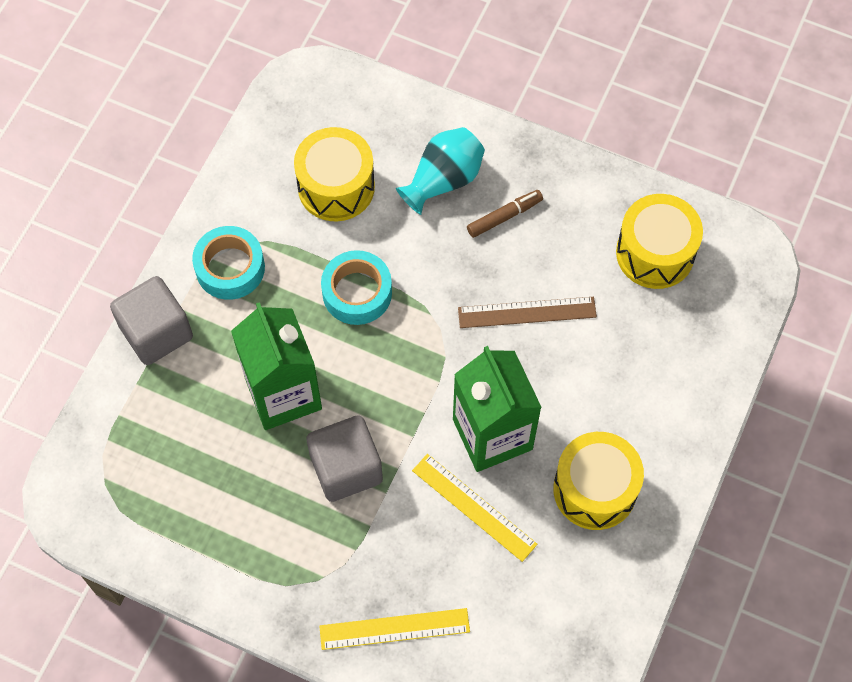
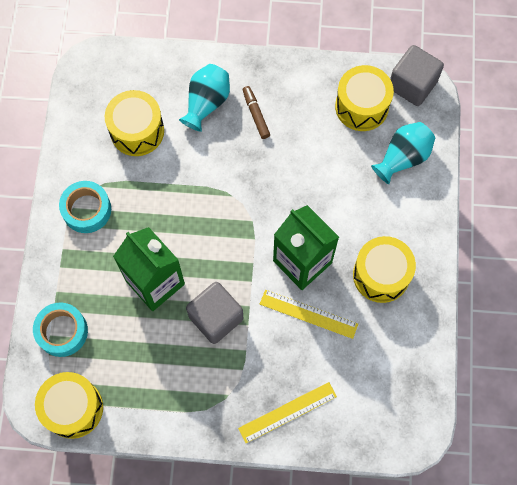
camera: 20 degrees left, 5 degrees up
grey cube [110,276,193,365] -> grey cube moved to [390,45,444,106]
turquoise tape [321,250,392,325] -> turquoise tape moved to [33,303,88,357]
brown ruler [458,297,597,328] -> none
brown marker [467,190,543,238] -> brown marker turned 60 degrees counterclockwise [242,86,270,139]
none -> yellow drum [35,372,103,439]
none -> turquoise vase [371,122,435,184]

